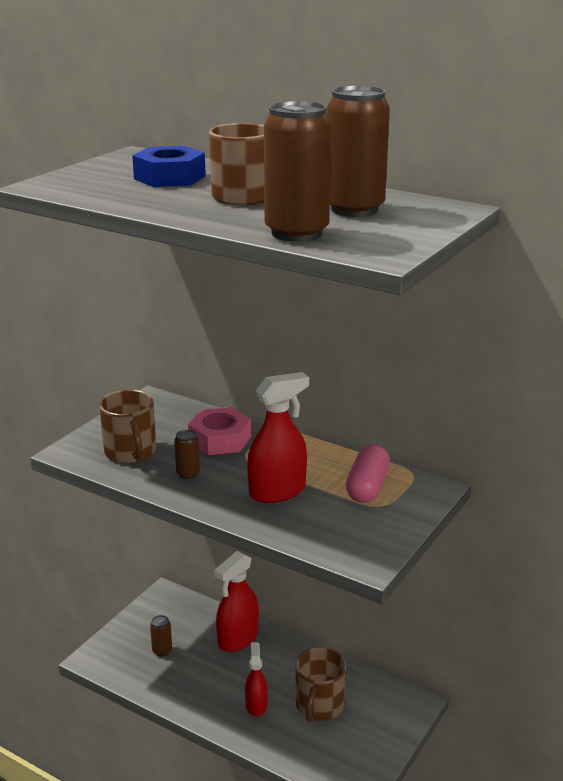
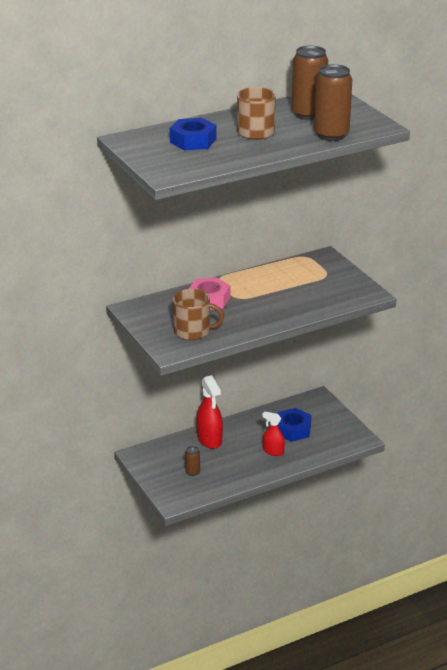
camera: 60 degrees left, 5 degrees up
brown can [174,430,200,479] -> none
red spray bottle [247,372,309,503] -> none
brown mug [296,647,346,722] -> blue nut [277,408,311,442]
pink capsule [346,445,390,503] -> none

